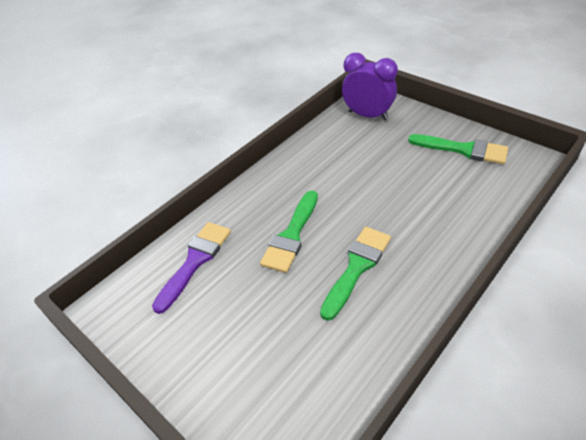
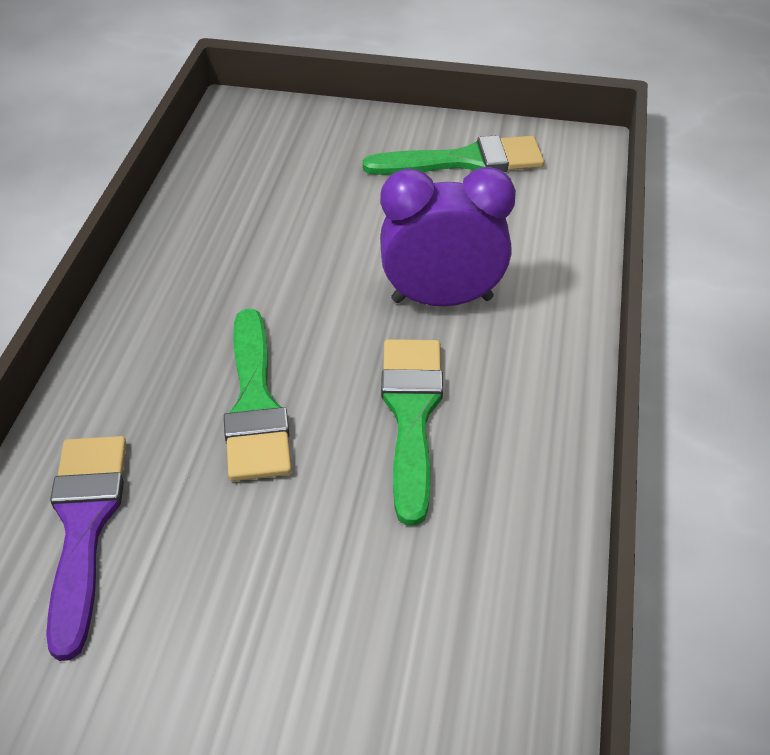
camera: 35 degrees left, 0 degrees up
purple clock [342,53,398,120] -> purple clock moved to [380,167,516,306]

